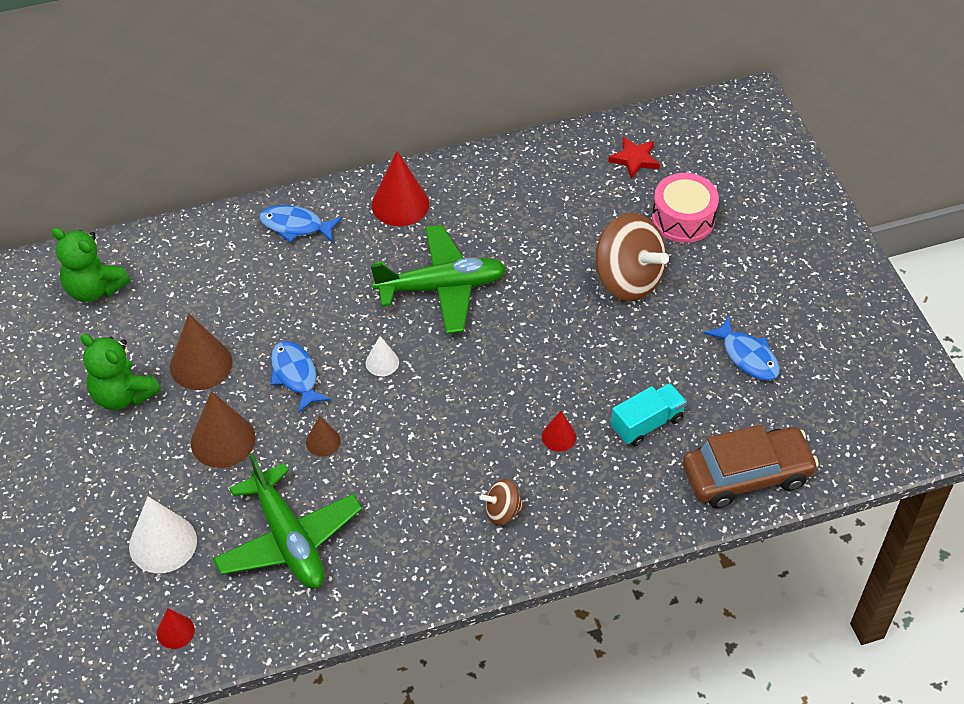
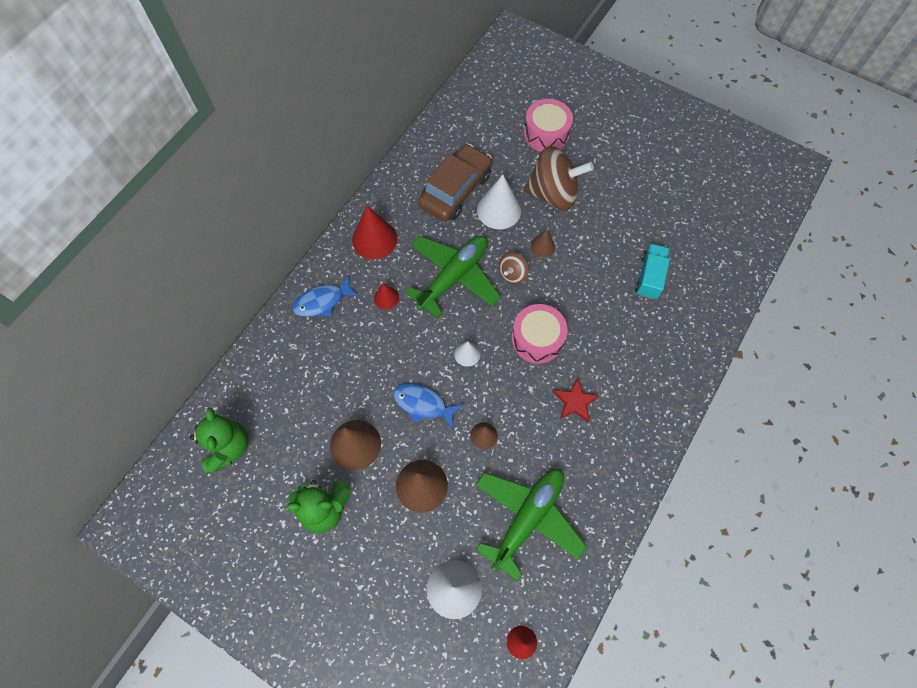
camera: 40 degrees left, 15 degrees up
green teddy bear [52,227,130,302] -> green teddy bear turned 90 degrees counterclockwise [190,408,249,474]
green plane [213,453,362,588] -> green plane turned 75 degrees counterclockwise [476,469,587,582]
brown spinning top [480,479,524,525] -> brown spinning top moved to [499,253,529,284]
red cone [542,411,576,452] -> red cone moved to [374,283,399,310]
red star [608,137,660,179] -> red star moved to [553,378,599,422]
brown car [682,425,819,508] -> brown car moved to [418,144,492,221]
blue fish [703,316,780,380] -> none
none -> white cone [477,174,521,229]
none -> pink drum [511,304,568,364]
none -> brown cone [530,229,555,257]

